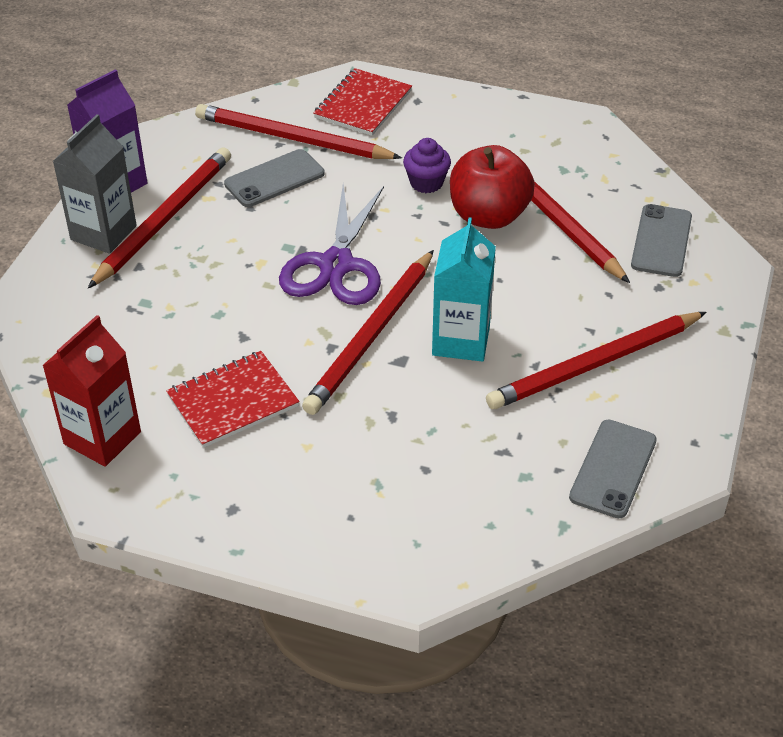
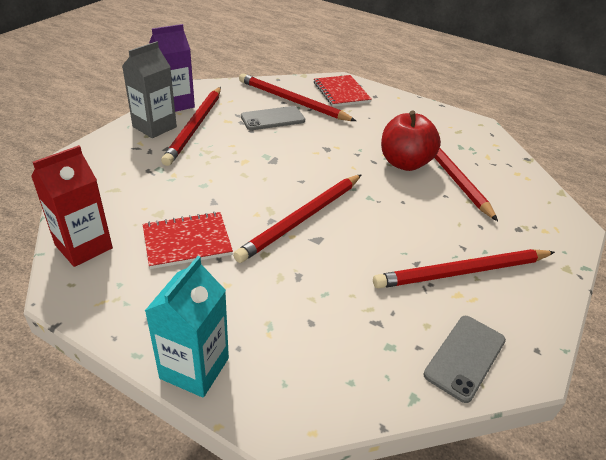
camera: 10 degrees right, 5 degrees down
red pencil [88,147,231,288] -> red pencil turned 150 degrees clockwise [161,87,221,166]
purple scissors [279,184,384,305] -> none
red notebook [313,68,412,136] -> red notebook turned 60 degrees counterclockwise [314,75,372,107]
purple cupcake [403,138,451,193] -> none
turquoise carton [432,217,496,362] -> turquoise carton moved to [145,256,229,398]
grey phone [631,204,692,277] -> none

